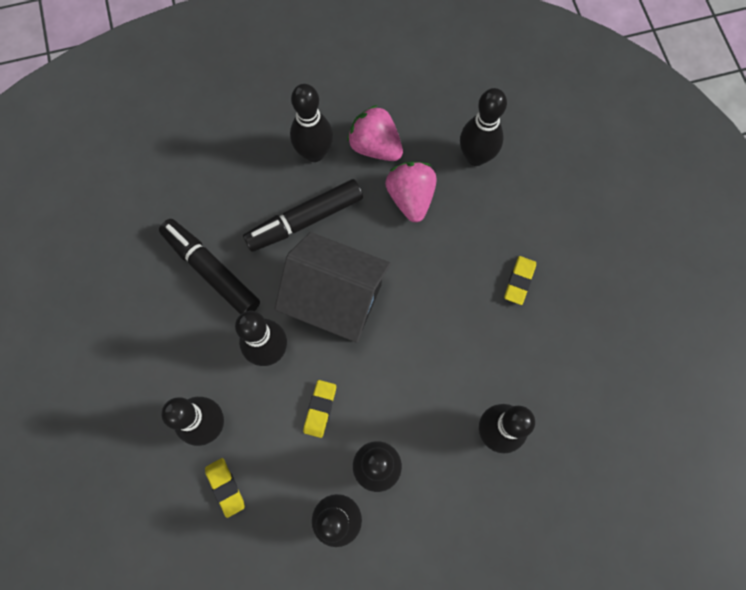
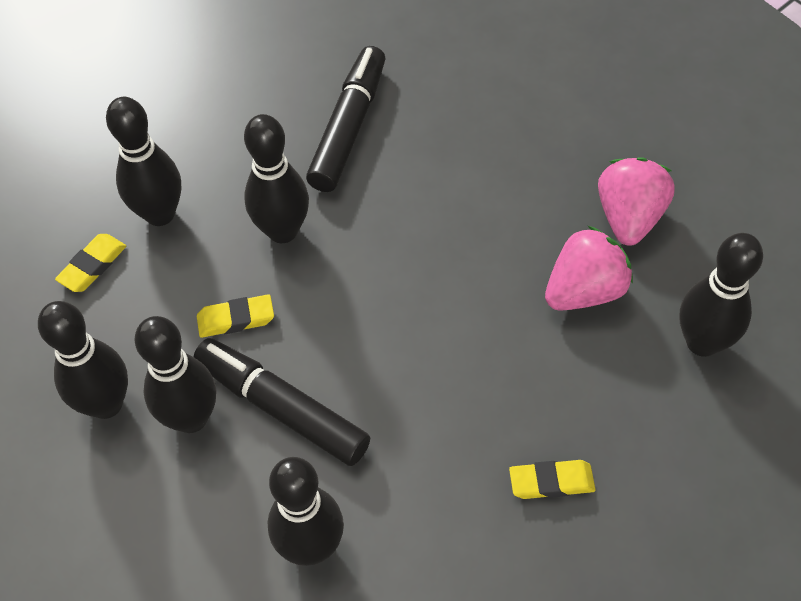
camera: 65 degrees right, 15 degrees down
black marker [243,179,363,252] -> black marker moved to [193,338,370,466]
black house [274,232,391,343] -> none
black bowling pin [290,84,333,162] -> none

